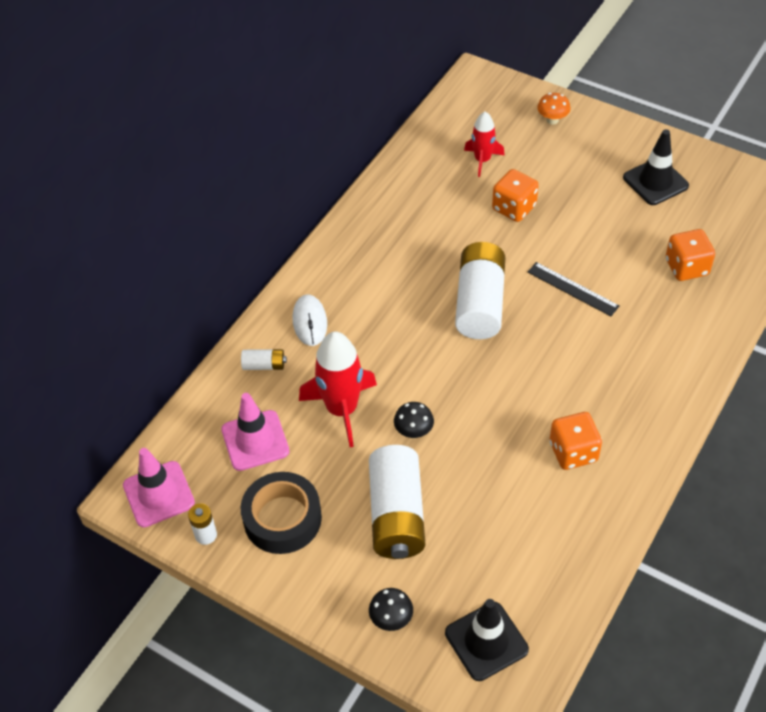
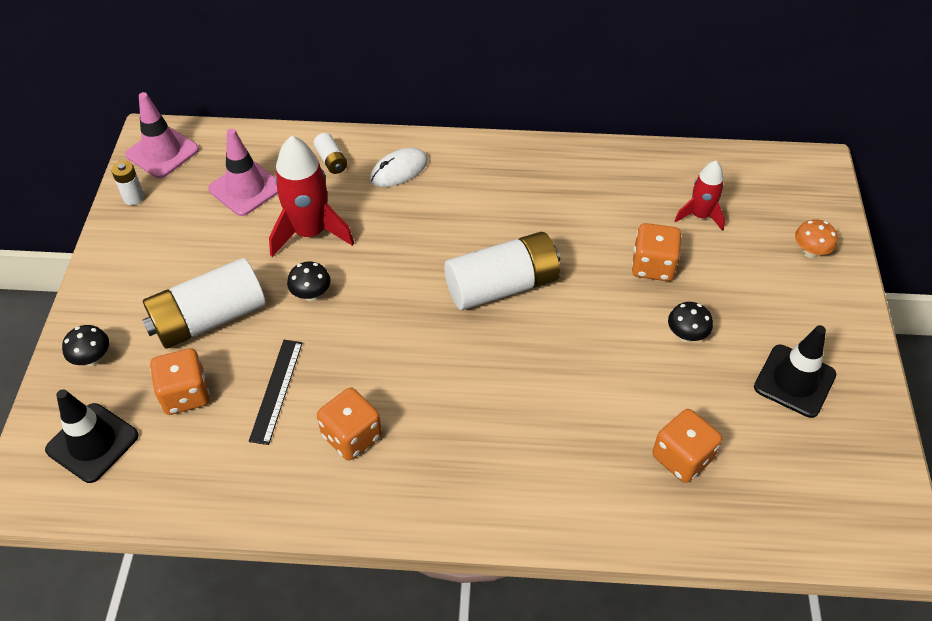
camera: 60 degrees right, 0 degrees up
black tape [241,472,322,554] -> none
black ruler [528,262,620,316] -> black ruler moved to [249,340,303,445]
none -> orange dice [150,348,210,415]
none -> black mushroom [668,302,713,342]

